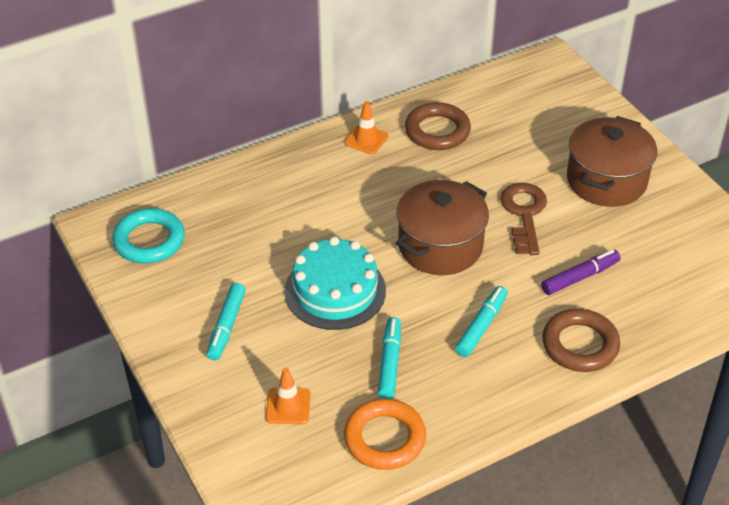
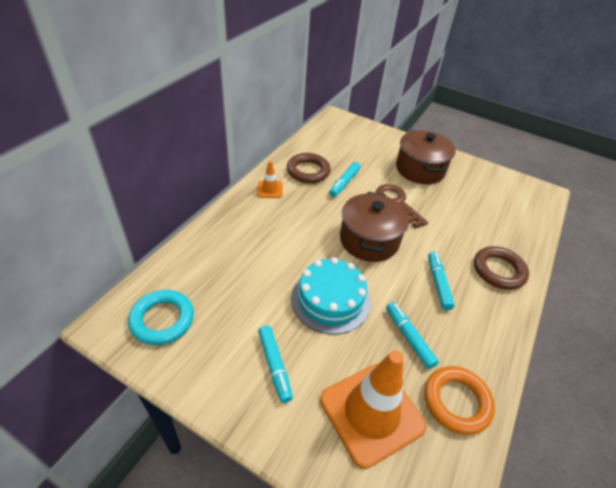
camera: 35 degrees left, 0 degrees up
orange traffic cone [266,368,311,424] -> orange traffic cone [320,350,426,469], size x2.21
purple marker [541,250,621,295] -> none
none -> turquoise marker [329,162,360,197]

